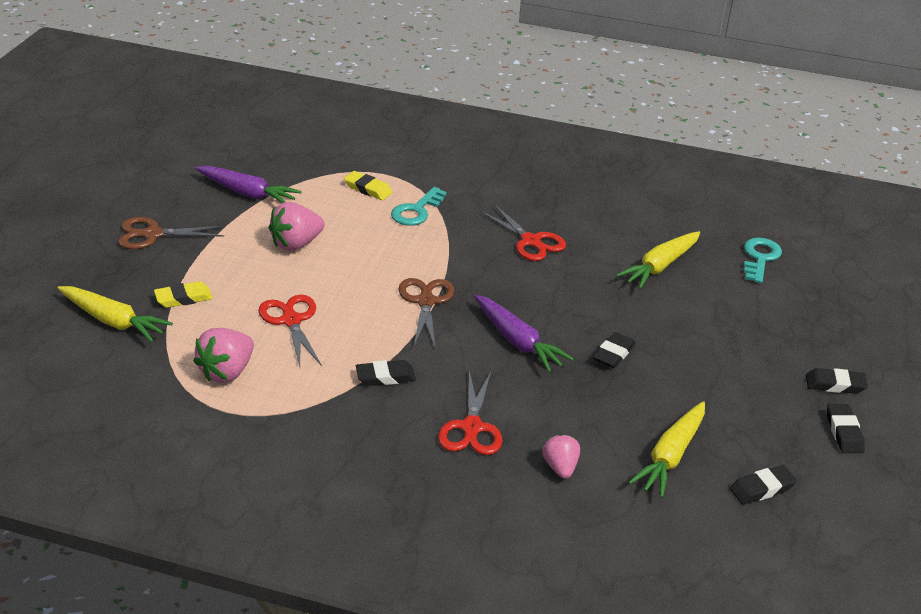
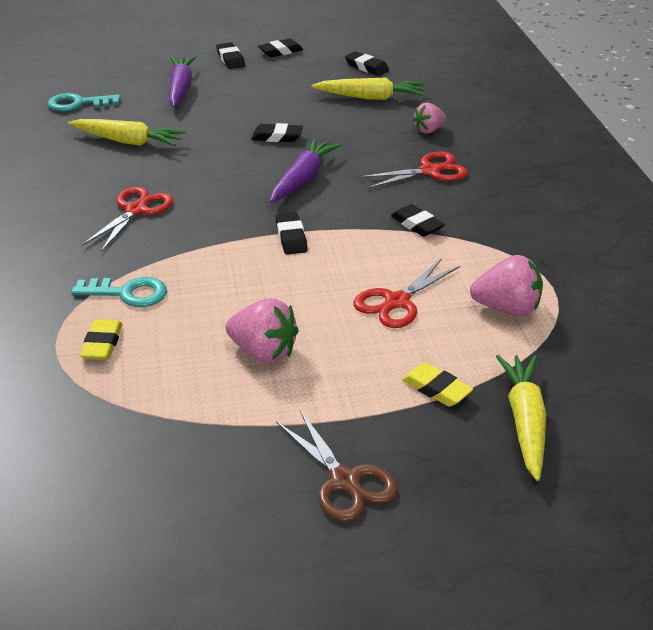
camera: 115 degrees left, 0 degrees up
purple carrot [195,166,301,203] -> purple carrot moved to [169,56,196,107]
brown scissors [398,278,454,347] -> black eraser [275,212,308,255]

